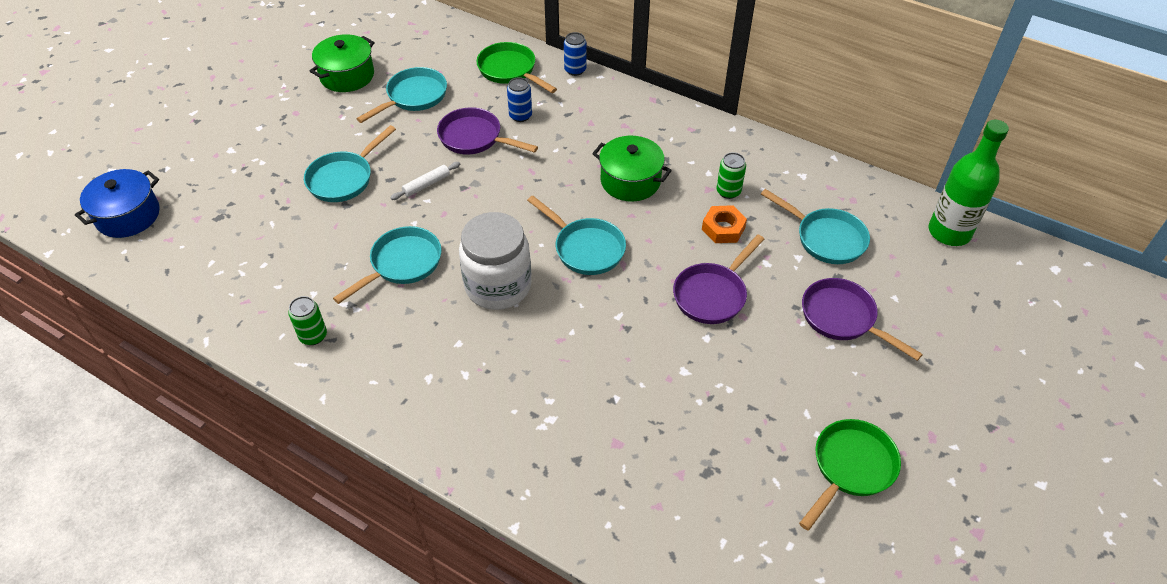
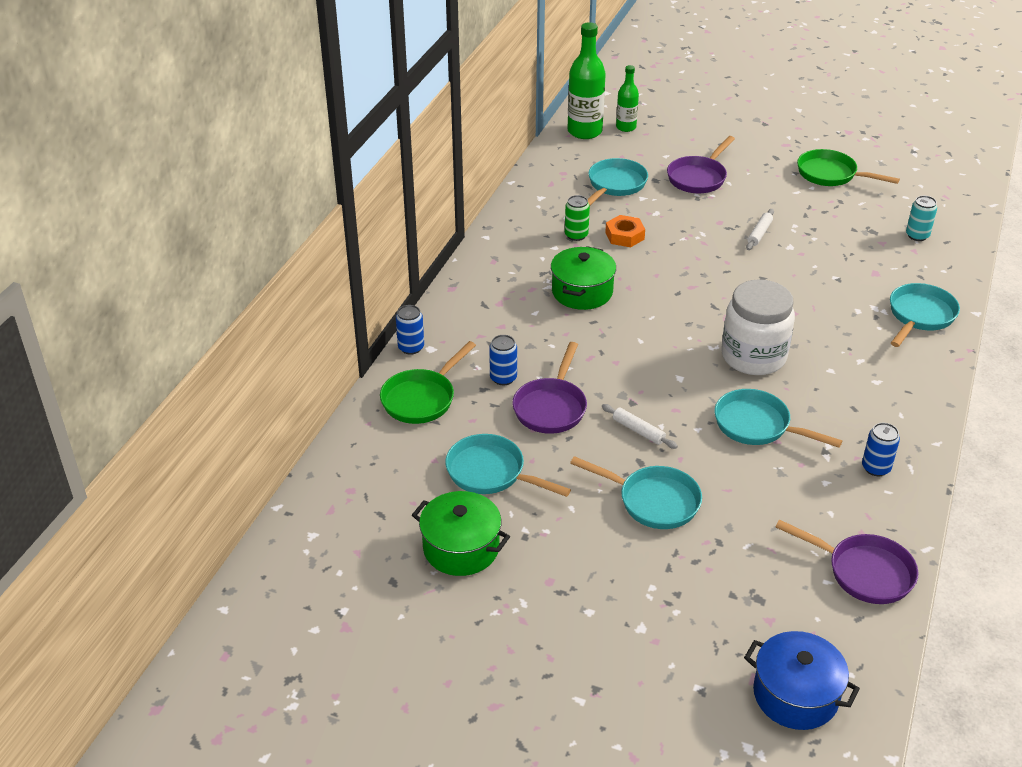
camera: 100 degrees left, 10 degrees down
green can [288,296,327,345] -> blue can [862,423,900,476]
turquoise pan [527,196,626,275] -> turquoise pan moved to [890,283,960,347]
purple pan [673,234,764,324] -> purple pan moved to [776,520,918,604]
none -> green bottle [616,65,639,132]
none -> white rolling pin [746,209,774,250]
none -> turquoise can [906,196,937,241]

